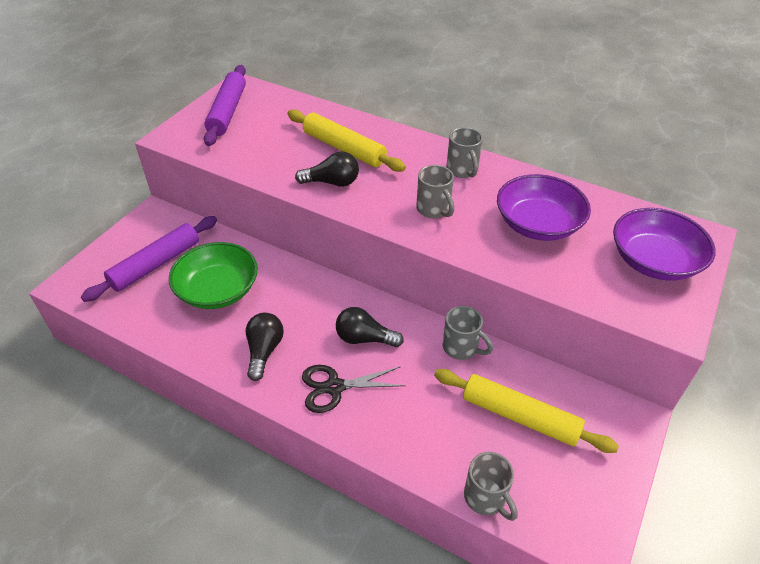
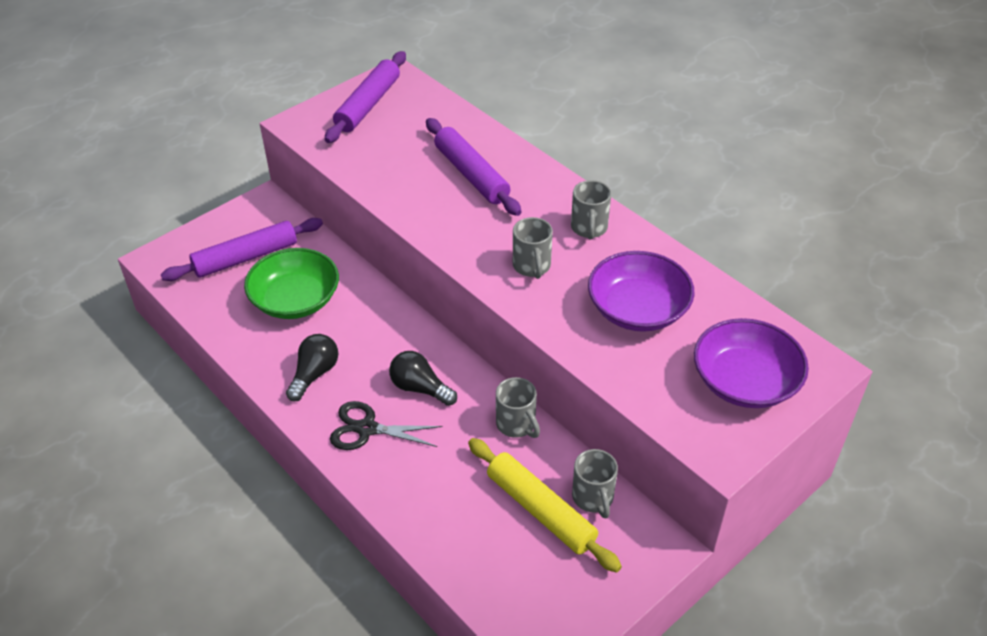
camera: 20 degrees right, 0 degrees up
yellow rolling pin [287,109,406,172] -> purple rolling pin [426,118,522,216]
black light bulb [295,151,359,187] -> none
grey mug [464,452,518,521] -> grey mug moved to [572,449,618,519]

